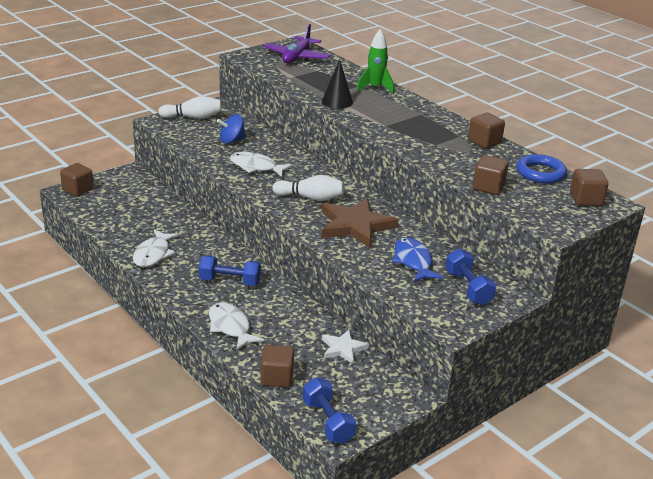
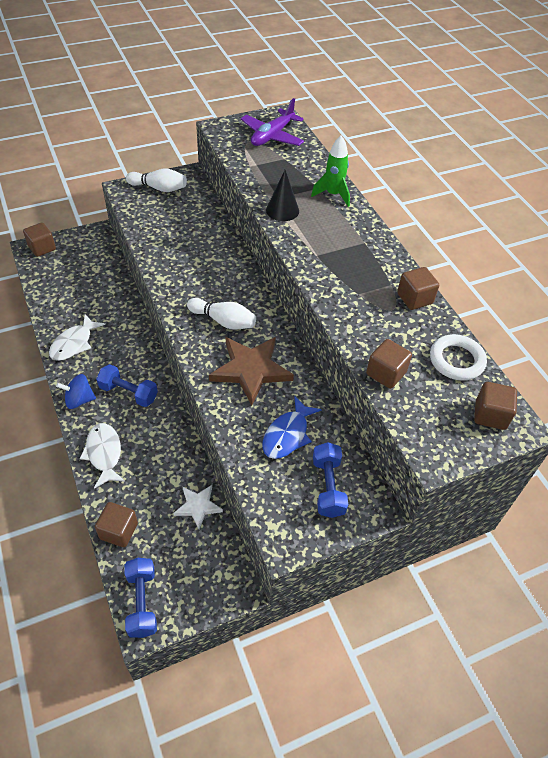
camera: 15 degrees right, 20 degrees up
blue spinning top [217,114,246,144] -> blue spinning top moved to [56,374,96,409]
white fish [230,152,293,177] -> none
blue fish [392,237,443,282] -> blue fish turned 150 degrees counterclockwise [262,396,322,459]
blue ring [517,154,567,183] -> white ring [430,334,487,381]

